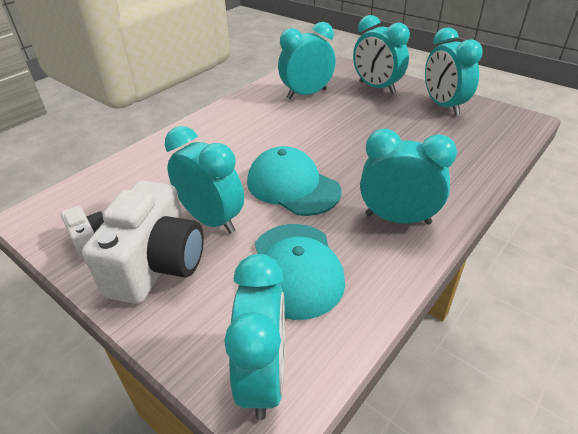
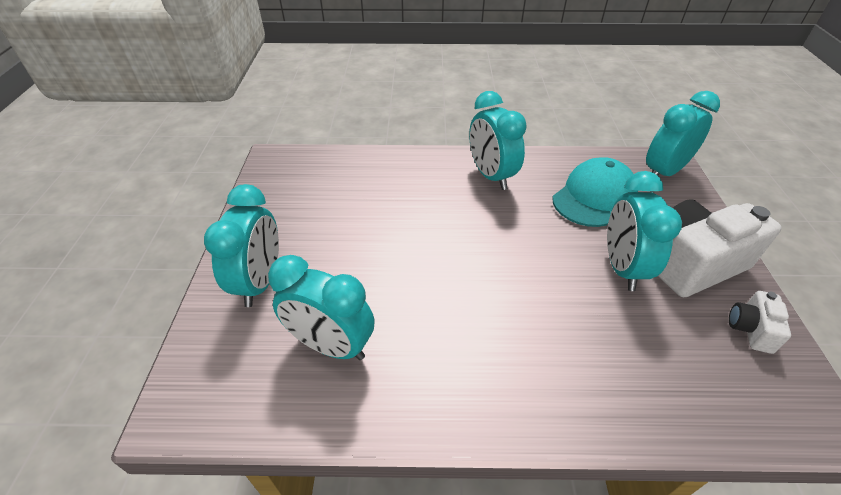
camera: 130 degrees left, 5 degrees up
turquoise cap [247,146,341,216] -> none
turquoise clock [425,27,483,115] -> none

